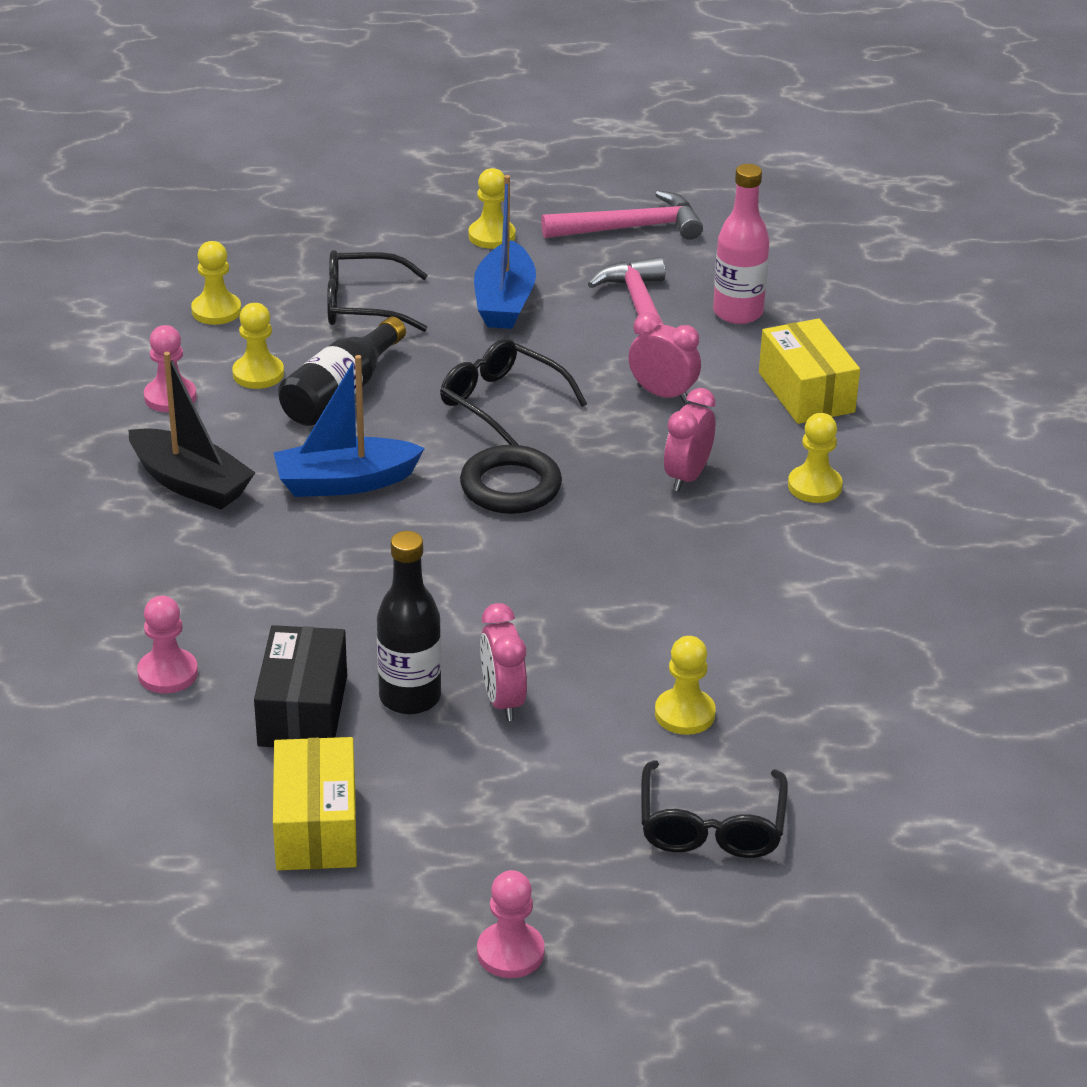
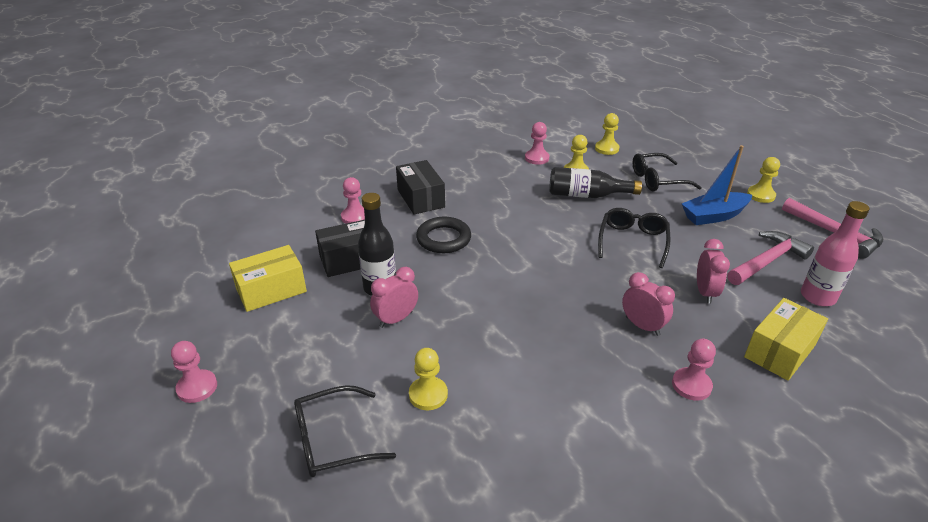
camera: 65 degrees right, 0 degrees up
black boat [129,352,256,510] -> none
blue boat [274,355,425,497] -> none
black glasses [327,250,428,332] -> black glasses turned 75 degrees counterclockwise [633,153,702,192]
black ring [460,445,562,514] -> black ring moved to [416,217,471,253]
pink clock [664,388,715,491] -> pink clock turned 45 degrees clockwise [622,272,675,336]
yellow pawn [788,413,843,503] -> pink pawn [672,339,716,401]
none -> black box [396,160,445,215]

